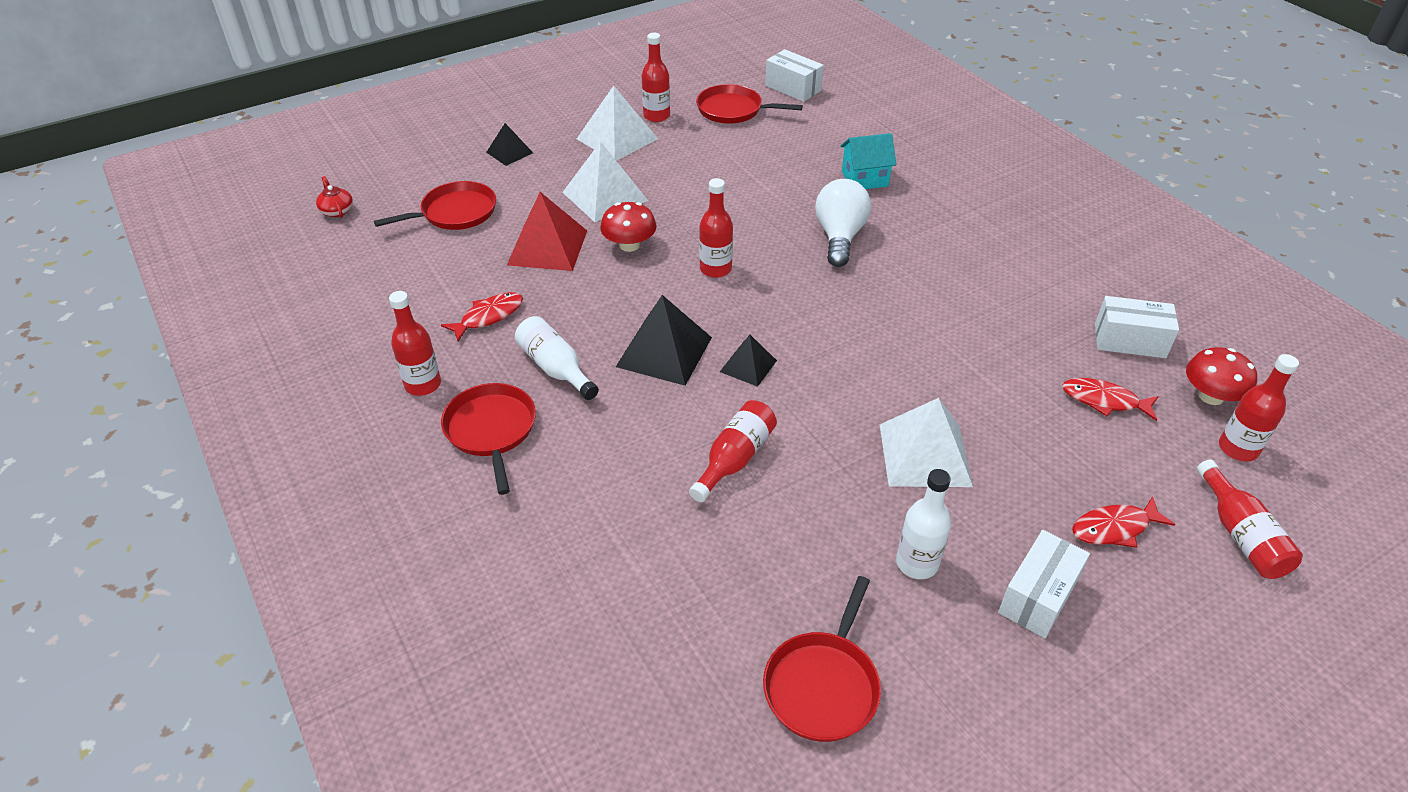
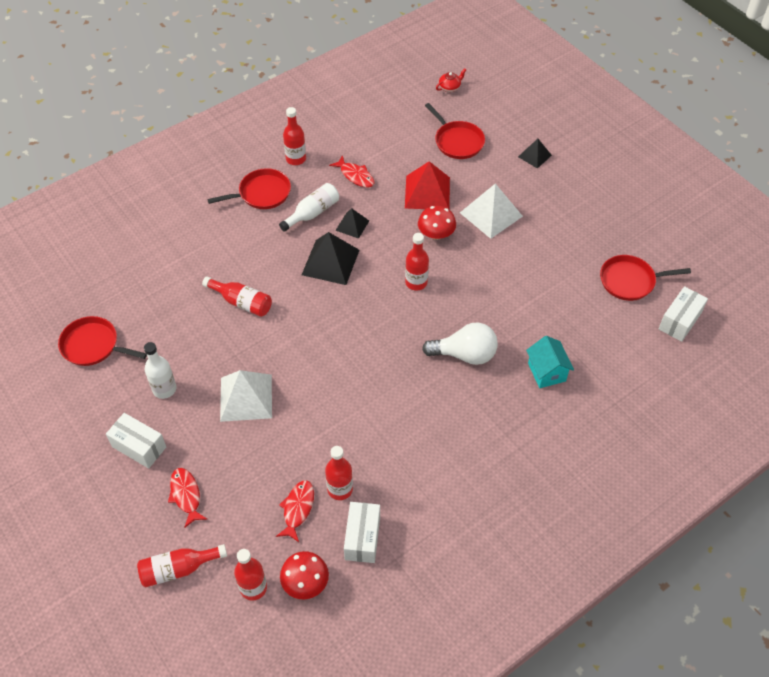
camera: 85 degrees right, 10 degrees up
white pyramid [577,86,658,161] -> none
red bottle [642,33,670,122] -> red bottle moved to [325,446,353,500]
red pan [696,84,803,124] -> red pan turned 105 degrees counterclockwise [600,255,691,301]
black pyramid [720,335,777,387] -> black pyramid moved to [335,208,369,239]

